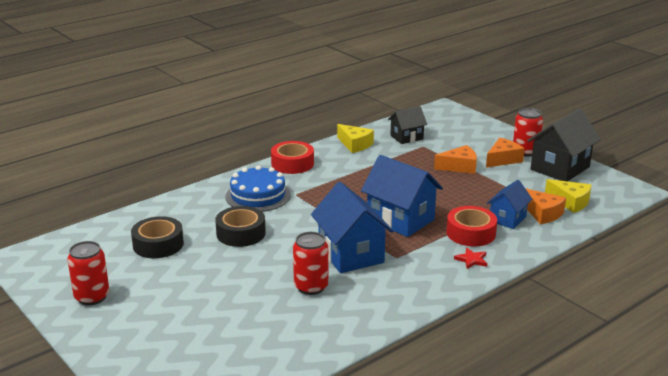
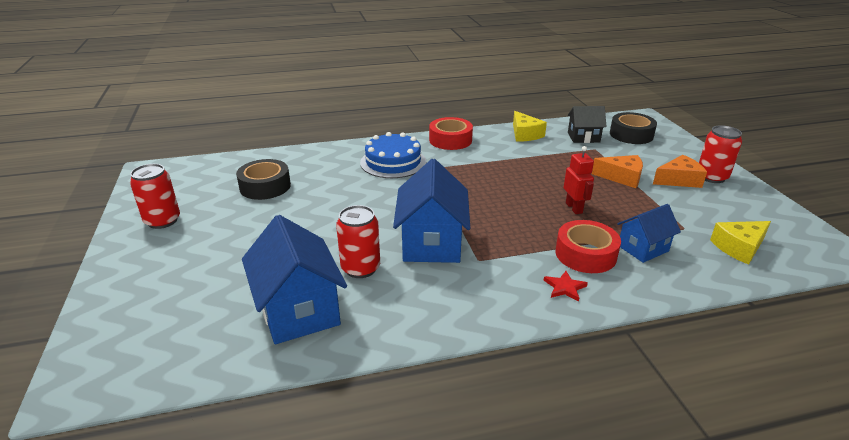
camera: 25 degrees right, 5 degrees up
black tape [215,206,266,247] -> black tape moved to [610,112,657,144]
blue house [361,155,443,237] -> blue house moved to [242,215,347,344]
orange cheese [525,188,566,224] -> none
black house [527,108,601,181] -> none
yellow cheese [545,179,592,213] -> yellow cheese turned 90 degrees clockwise [710,221,771,265]
none -> red robot [563,146,594,214]

